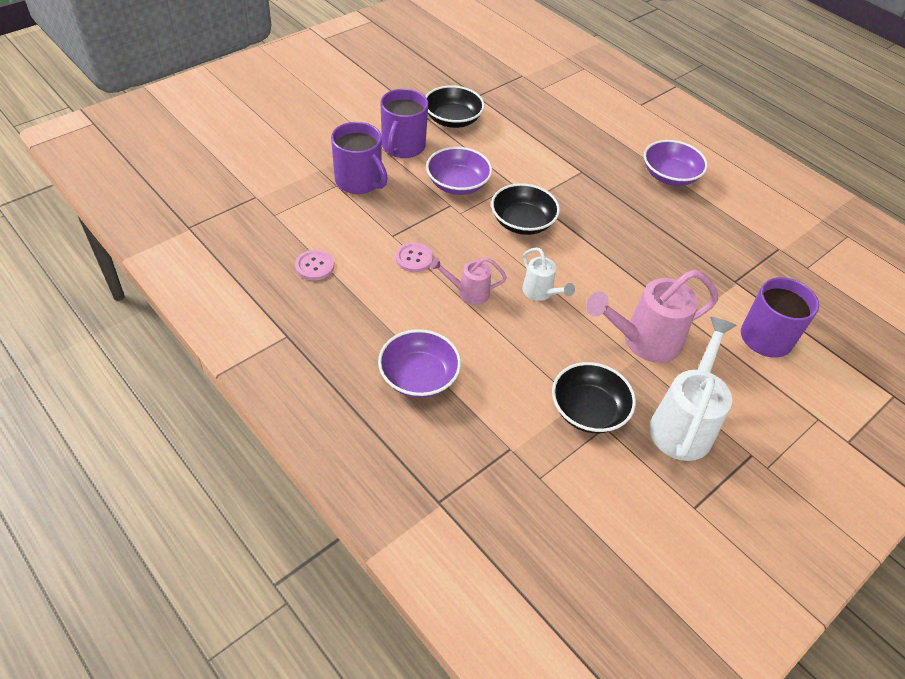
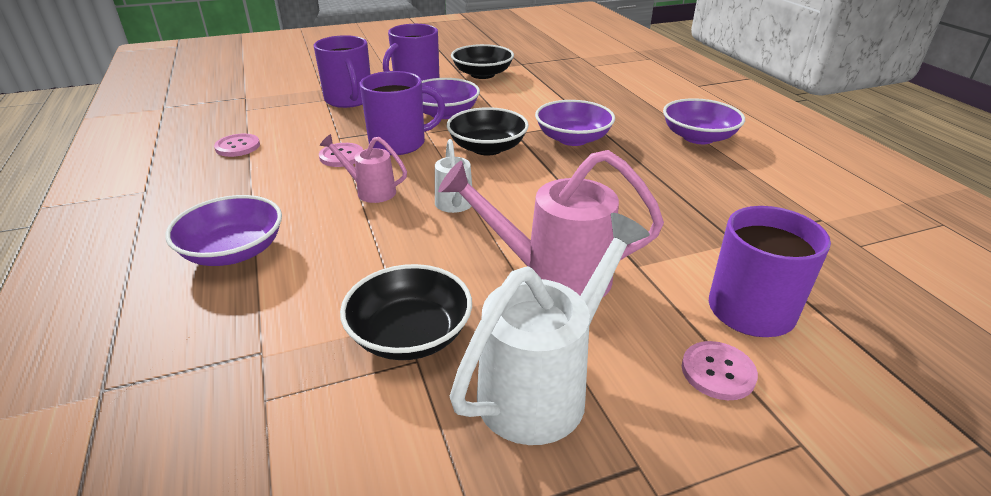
camera: 25 degrees right, 15 degrees down
none -> purple mug [360,71,445,155]
none -> purple bowl [535,100,615,146]
none -> pink button [682,341,758,400]

